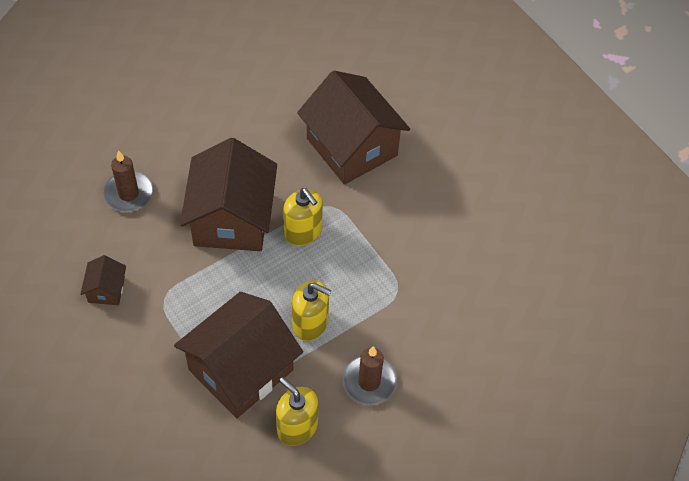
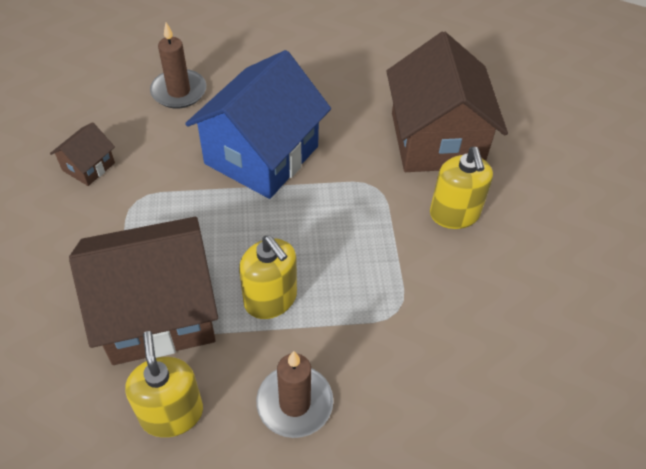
camera: 30 degrees right, 5 degrees down
brown house [180,138,277,251] -> blue house [185,50,331,199]
yellow soap dispenser [283,188,323,246] -> yellow soap dispenser moved to [430,147,493,229]

